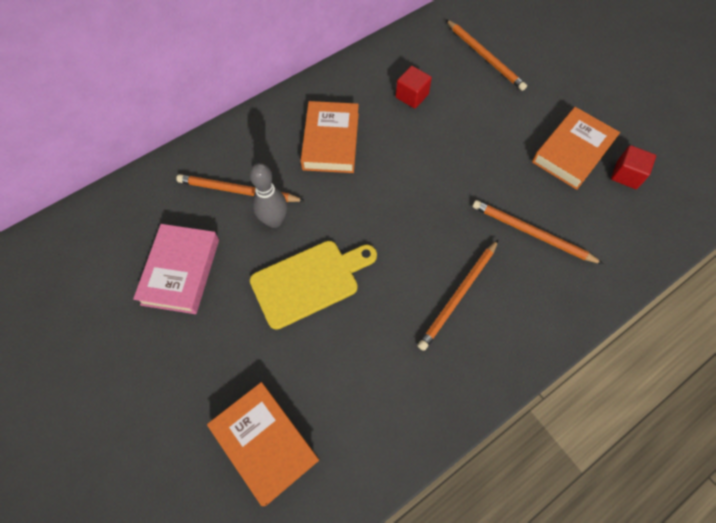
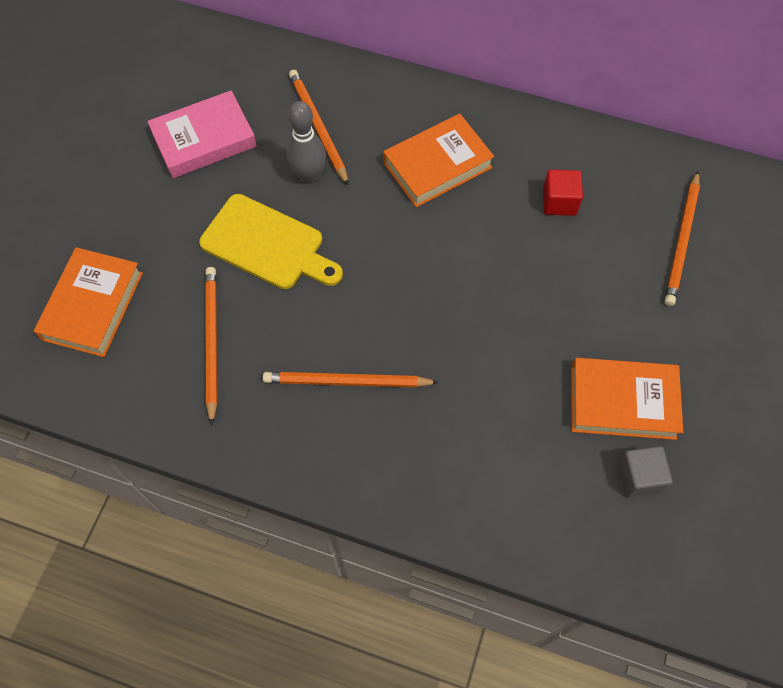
camera: 55 degrees right, 0 degrees up
orange pencil [473,200,603,264] -> orange pencil moved to [205,267,217,426]
red cube [611,145,656,189] -> grey cube [617,446,673,497]

